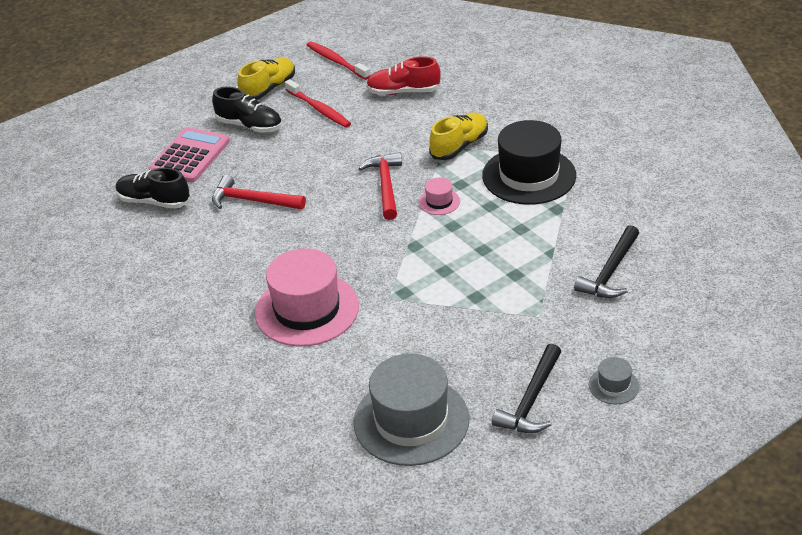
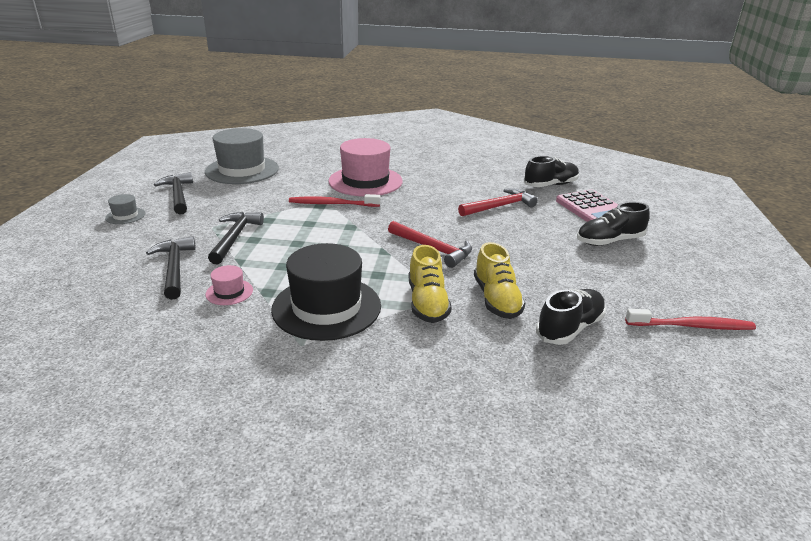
camera: 130 degrees right, 10 degrees down
yellow shoe [237,58,295,100] -> yellow shoe moved to [474,242,525,319]
red toothbrush [285,79,351,128] -> red toothbrush moved to [289,194,381,207]
red shoe [366,56,441,95] -> black shoe [536,289,606,345]
pink hat [419,178,460,215] -> pink hat moved to [206,265,253,305]
none -> black hammer [208,212,264,264]

